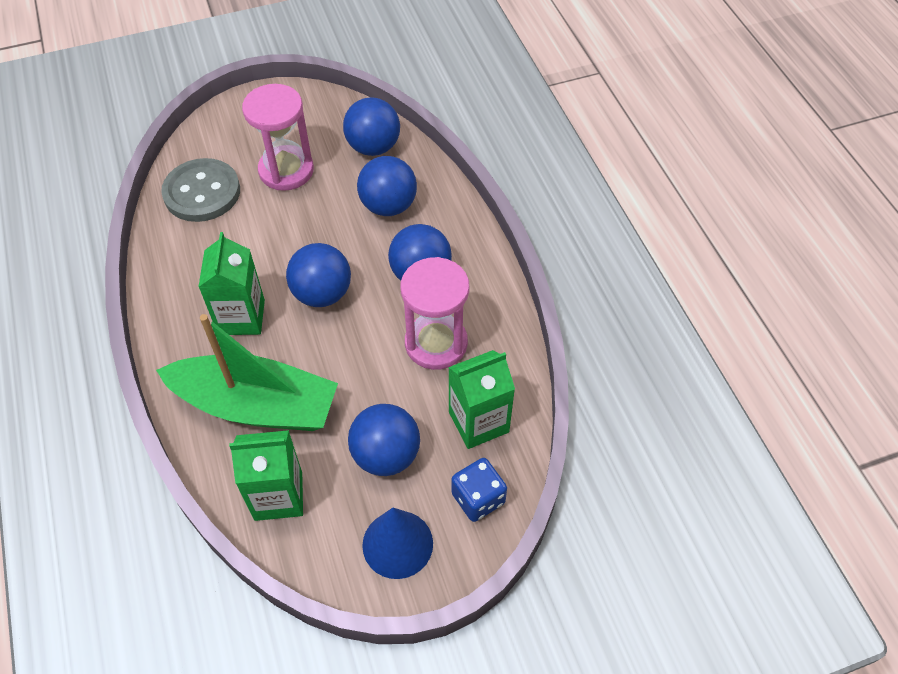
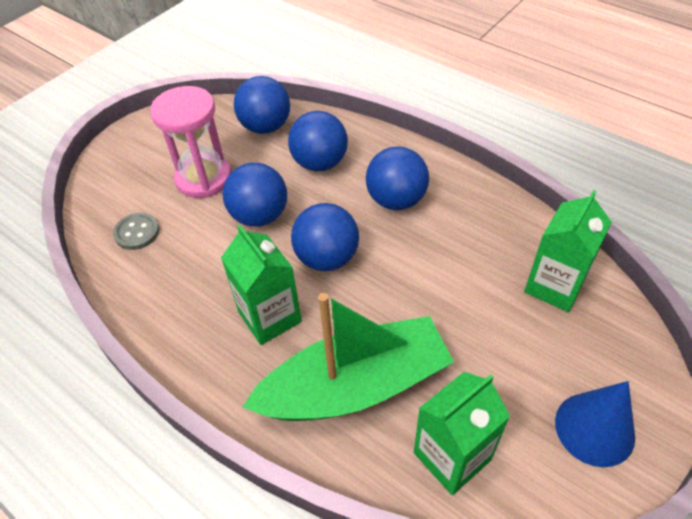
camera: 30 degrees left, 5 degrees down
grey button [161,158,240,222] -> grey button [113,213,159,250], size x0.54
blue ball [348,404,420,476] -> blue ball moved to [223,163,287,227]
pink hourglass [401,257,469,370] -> none
blue dice [451,458,507,522] -> none

